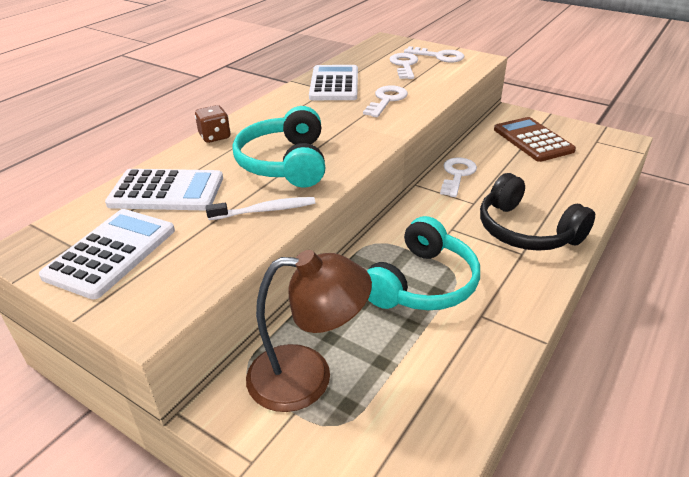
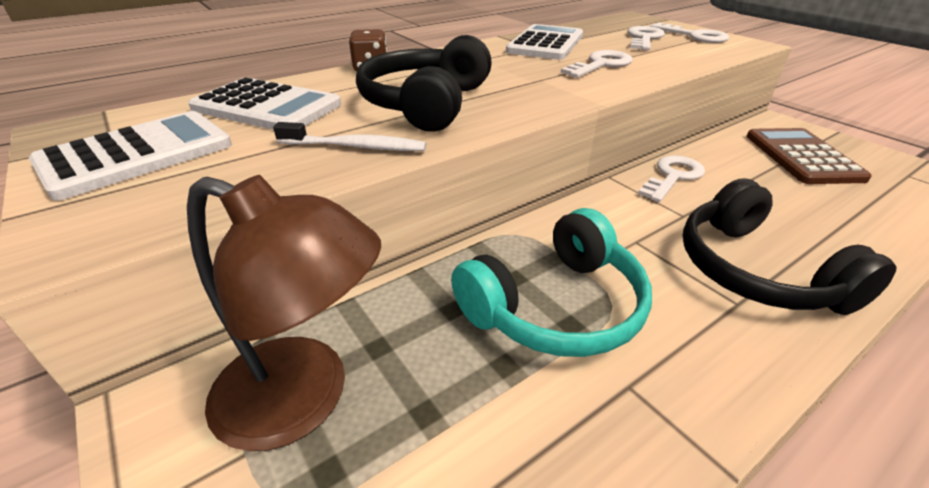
camera: 20 degrees right, 0 degrees up
turquoise headphones [233,106,325,188] -> black headphones [356,35,492,131]

